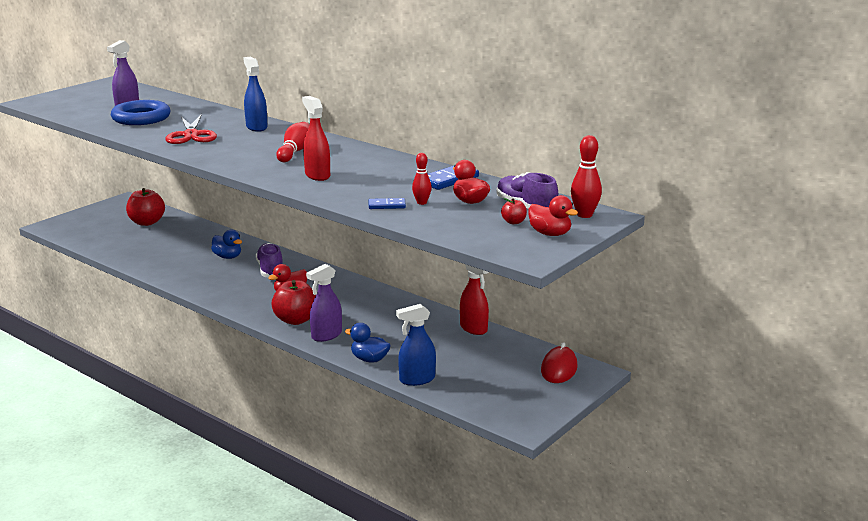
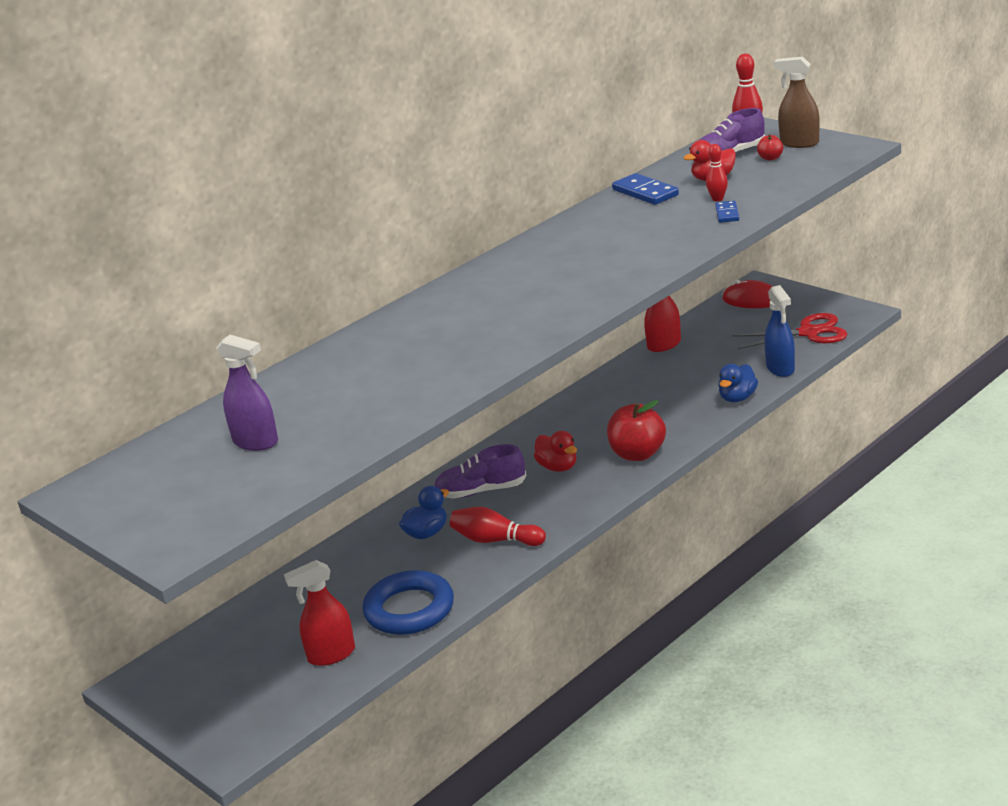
camera: 80 degrees left, 5 degrees up
blue ring [111,100,170,125] -> blue ring moved to [363,570,454,635]
red apple [126,188,165,226] -> none
red scissors [165,114,217,144] -> red scissors moved to [732,313,847,349]
blue spray bottle [243,57,268,132] -> none
red bowling pin [276,122,309,162] -> red bowling pin moved to [450,507,546,546]
red spray bottle [302,96,330,181] -> red spray bottle moved to [284,560,355,666]
purple spray bottle [306,264,342,342] -> none
red duck [528,195,578,236] -> brown spray bottle [774,57,820,148]

